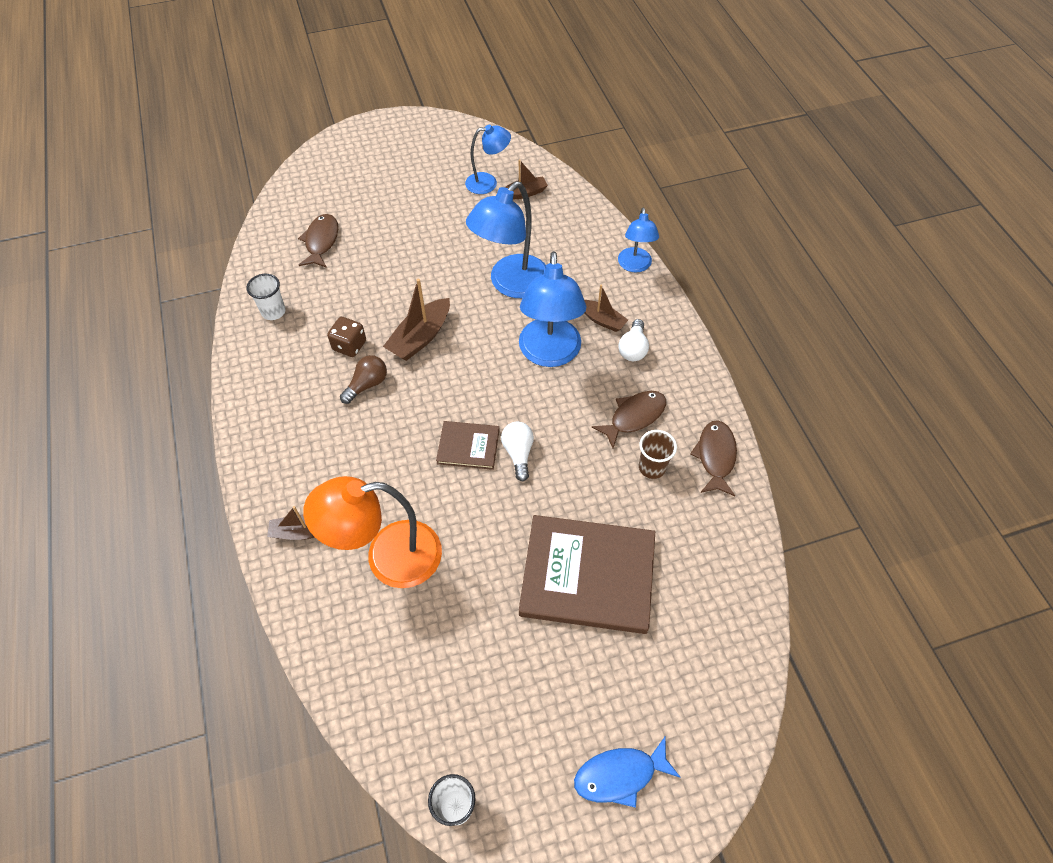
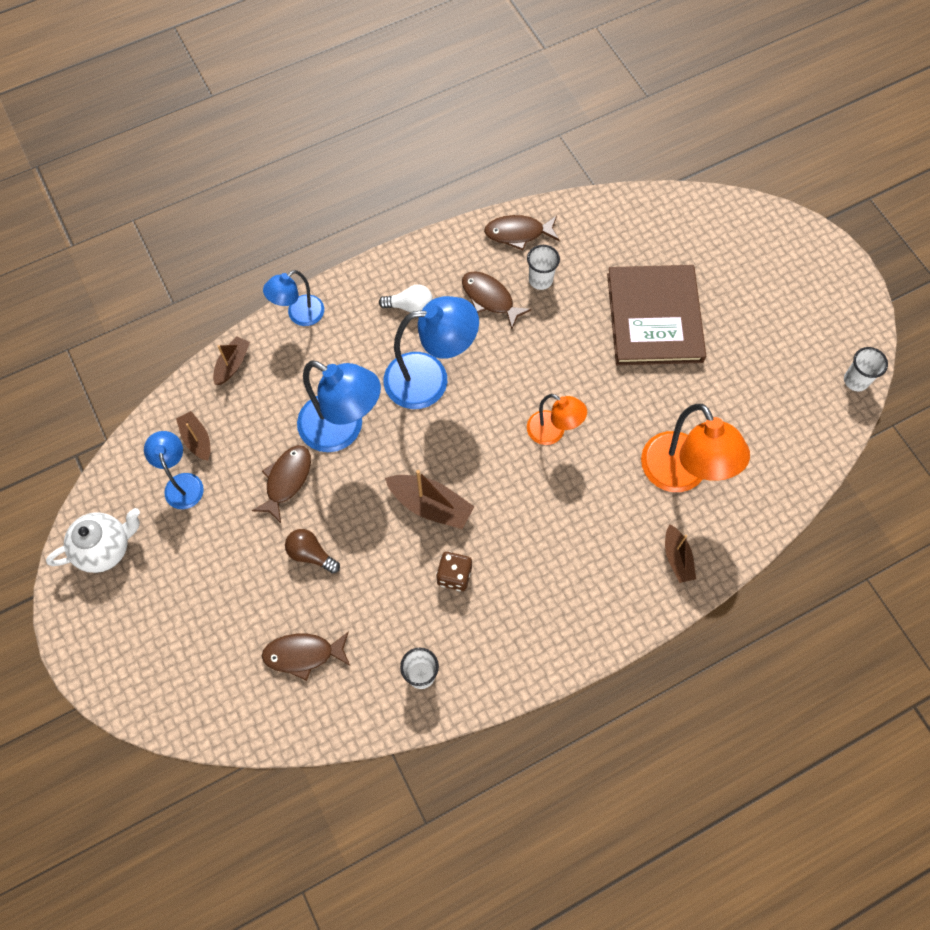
camera: 100 degrees left, 10 degrees up
brown light bulb [340,355,387,404] -> brown light bulb moved to [285,529,340,574]
brown book [436,421,500,470] -> orange lamp [527,394,587,445]
white light bulb [501,422,534,481] -> none
blue fish [574,736,681,808] -> none
brown boat [584,285,628,332] -> brown boat moved to [213,336,250,385]
blue lamp [618,208,659,273] -> blue lamp turned 150 degrees clockwise [263,270,324,326]
brown cup [639,430,677,479] -> white cup [527,245,560,290]
none -> white teapot [46,508,140,573]
none -> brown fish [252,445,311,523]

